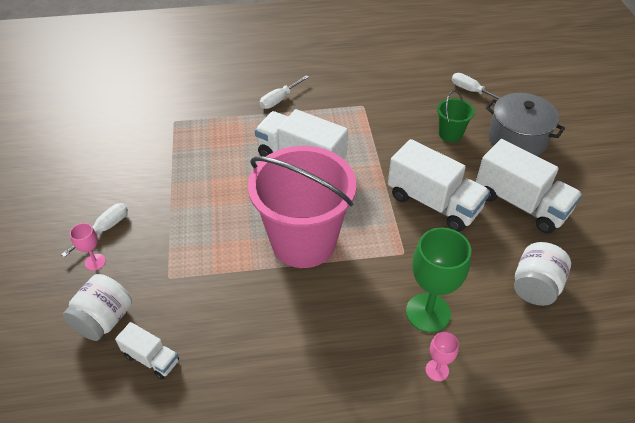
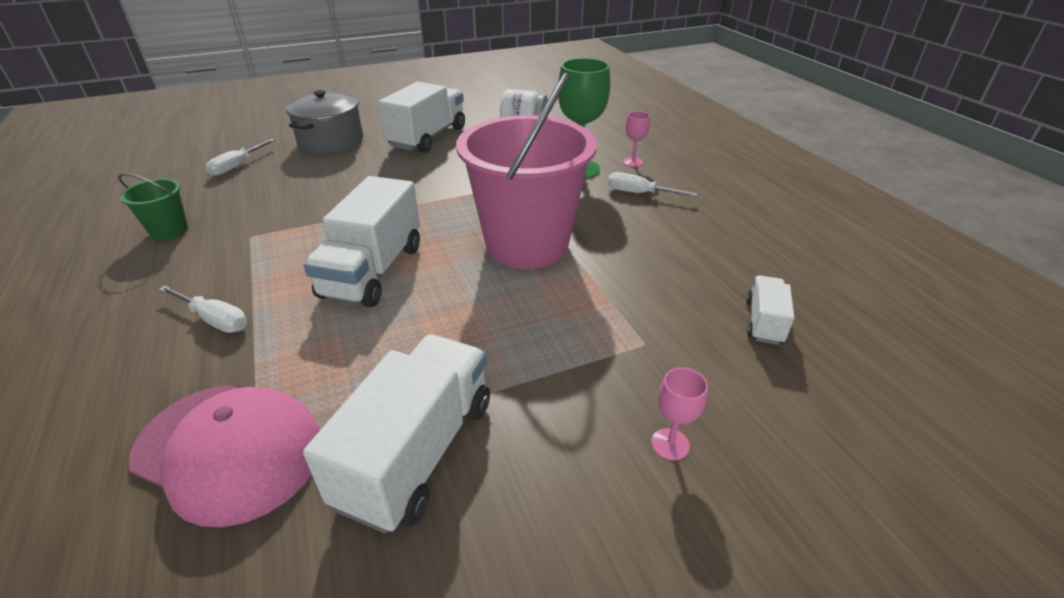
camera: 105 degrees left, 10 degrees down
white screwdriver [61,203,128,257] -> white screwdriver moved to [608,172,698,197]
white jar [63,274,132,341] -> none
white truck [388,139,490,232] -> white truck moved to [303,334,490,533]
green bucket [437,90,475,142] -> green bucket moved to [118,173,188,240]
none -> pink cap [129,385,320,527]

